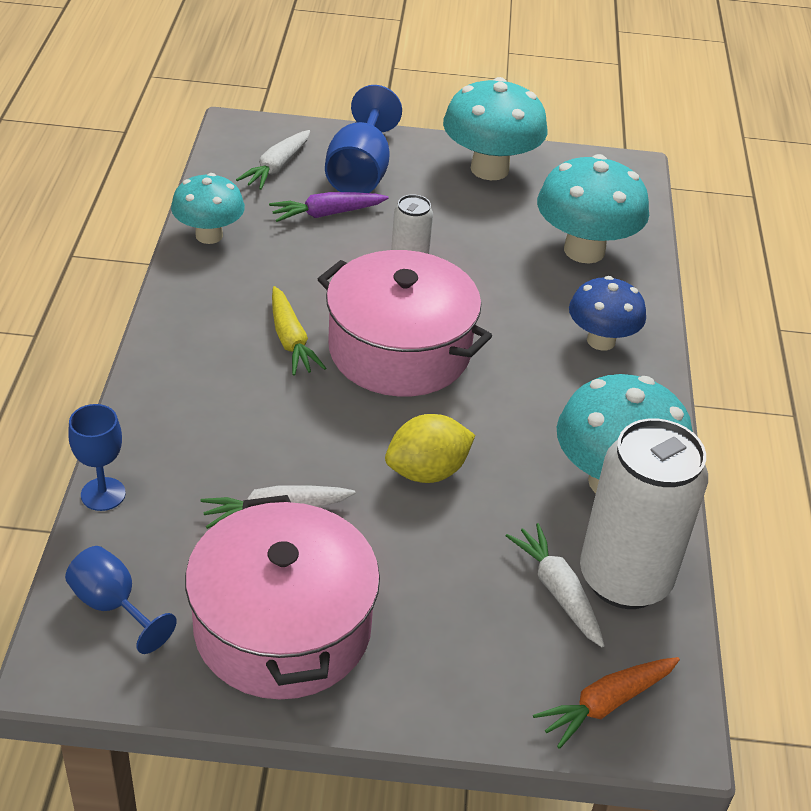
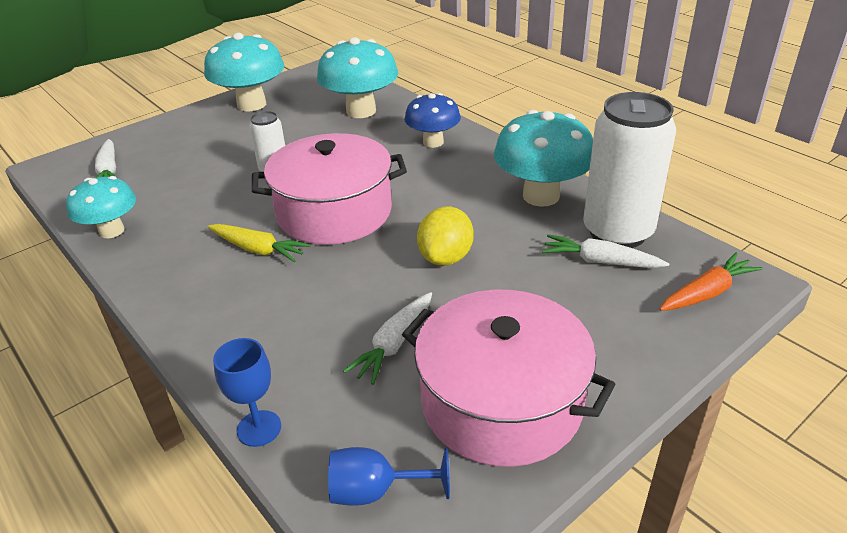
camera: 40 degrees left, 5 degrees down
purple carrot [269,192,389,222] -> none
blue goblet [325,85,402,193] -> none
orange carrot [533,657,680,749] -> orange carrot turned 135 degrees counterclockwise [659,253,762,311]

